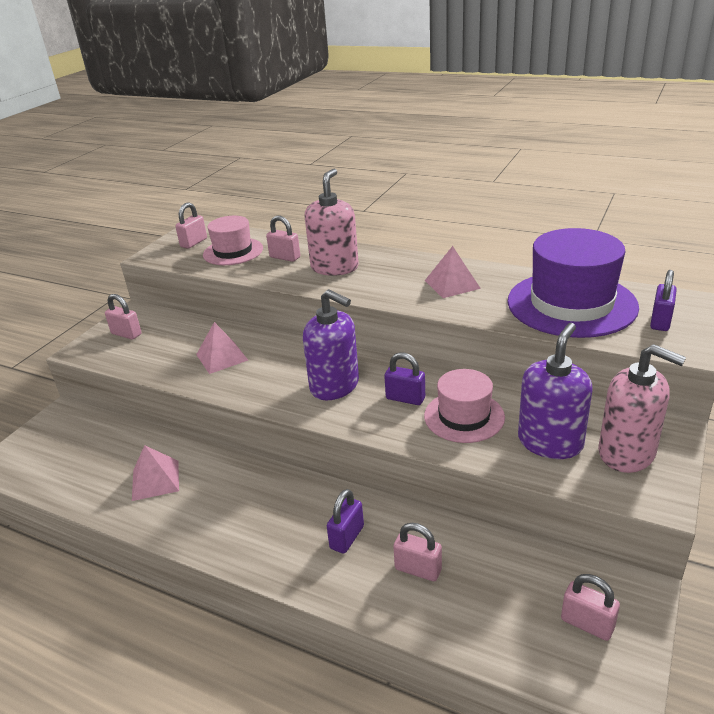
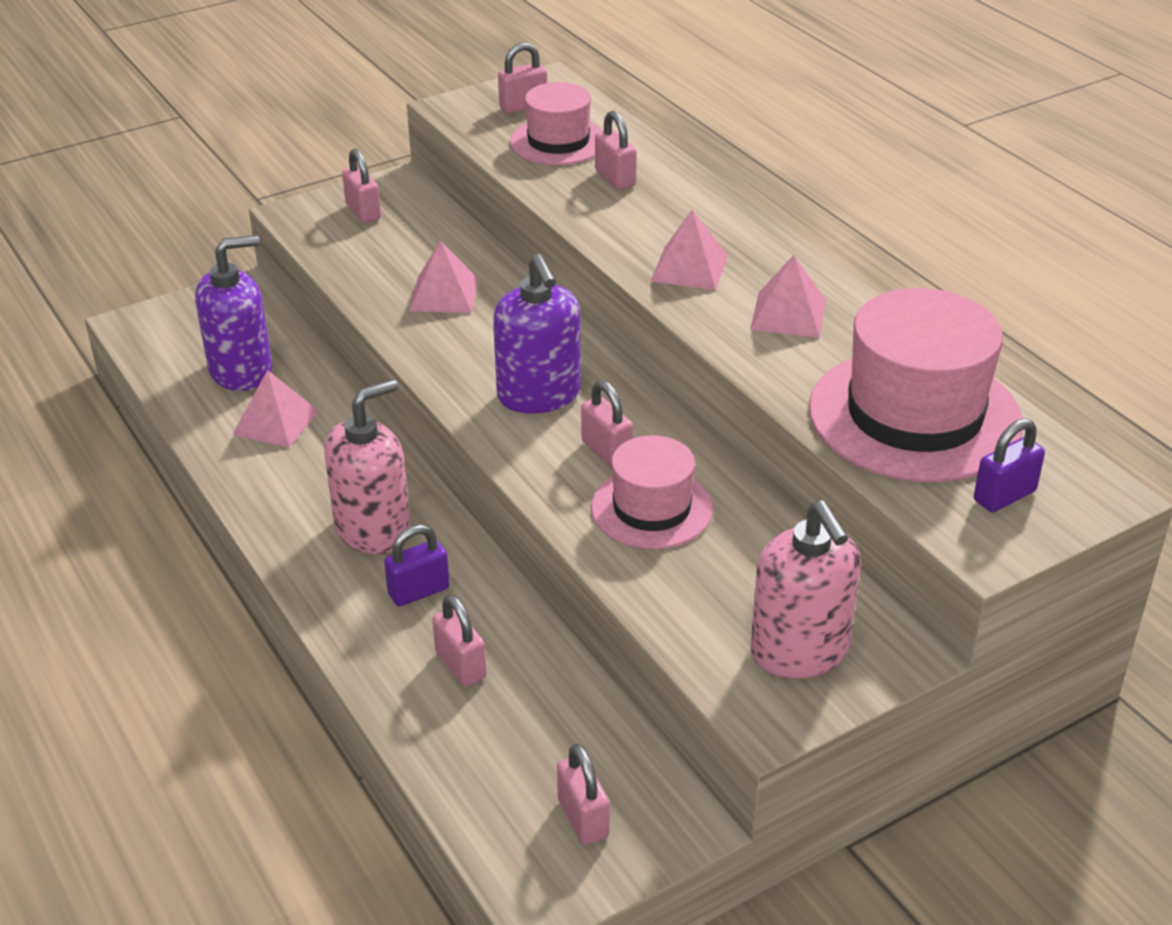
camera: 30 degrees right, 5 degrees up
pink soap dispenser [304,169,359,276] -> pink soap dispenser moved to [324,379,411,554]
purple padlock [384,353,425,405] -> pink padlock [581,380,633,467]
purple hat [507,228,639,338] -> pink hat [809,288,1023,482]
purple soap dispenser [518,323,593,459] -> purple soap dispenser moved to [195,235,273,391]
none -> pink pyramid [651,210,728,290]

